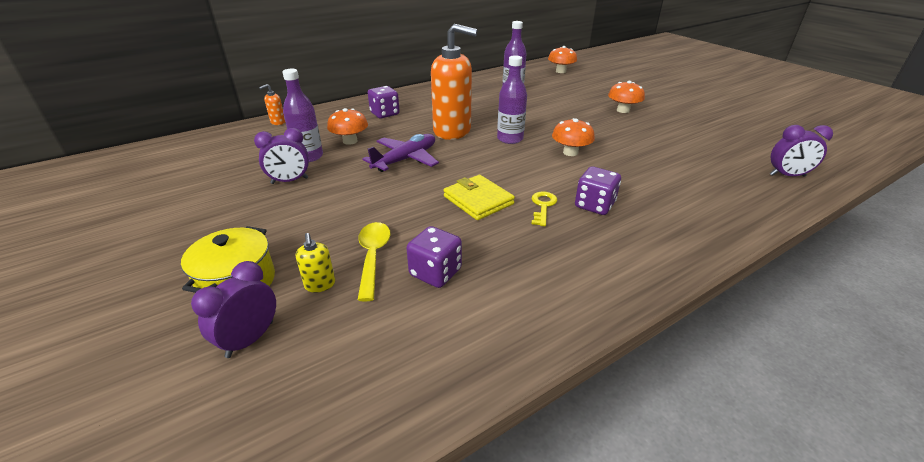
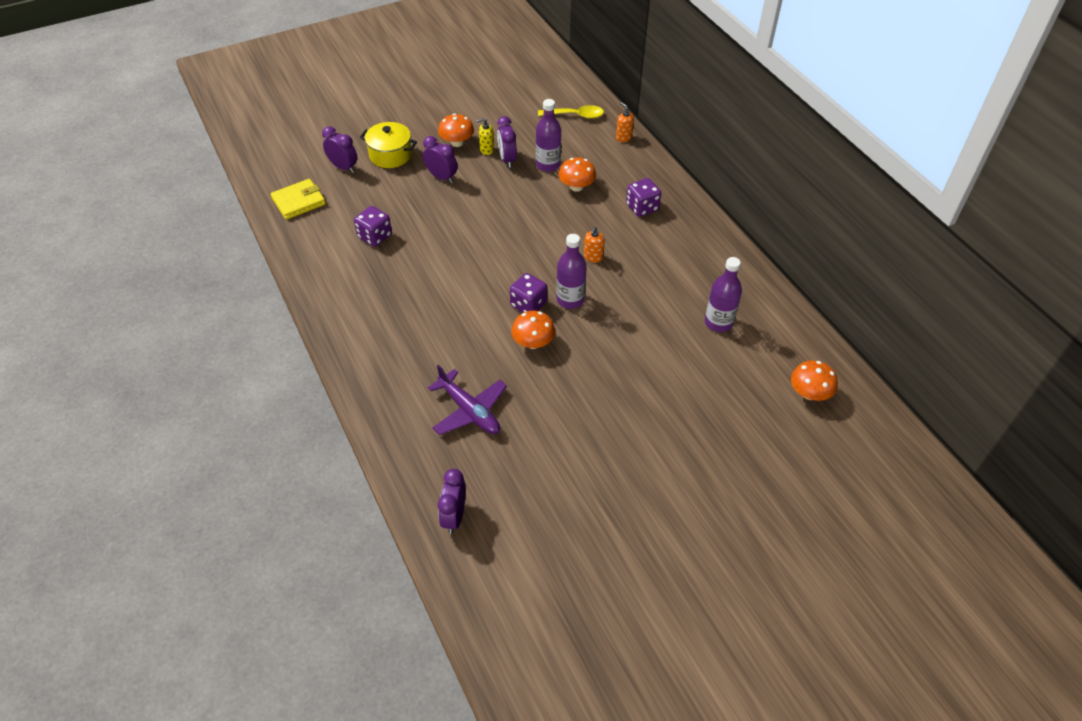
camera: 95 degrees right, 15 degrees up
yellow soap dispenser [296,233,335,293] -> yellow soap dispenser moved to [476,118,494,155]
yellow spoon [358,222,391,302] -> yellow spoon moved to [538,105,604,119]
purple plane [363,134,439,172] -> purple plane moved to [428,364,507,435]
orange soap dispenser [431,24,478,140] -> orange soap dispenser [584,227,605,262], size x0.40
yellow wallet [444,175,515,220] -> yellow wallet moved to [271,179,326,220]
yellow key [532,192,557,226] -> none
purple dice [575,167,621,215] -> purple dice moved to [510,273,547,313]
orange mushroom [608,81,645,113] -> orange mushroom moved to [438,113,474,147]
none -> purple clock [423,136,458,183]

